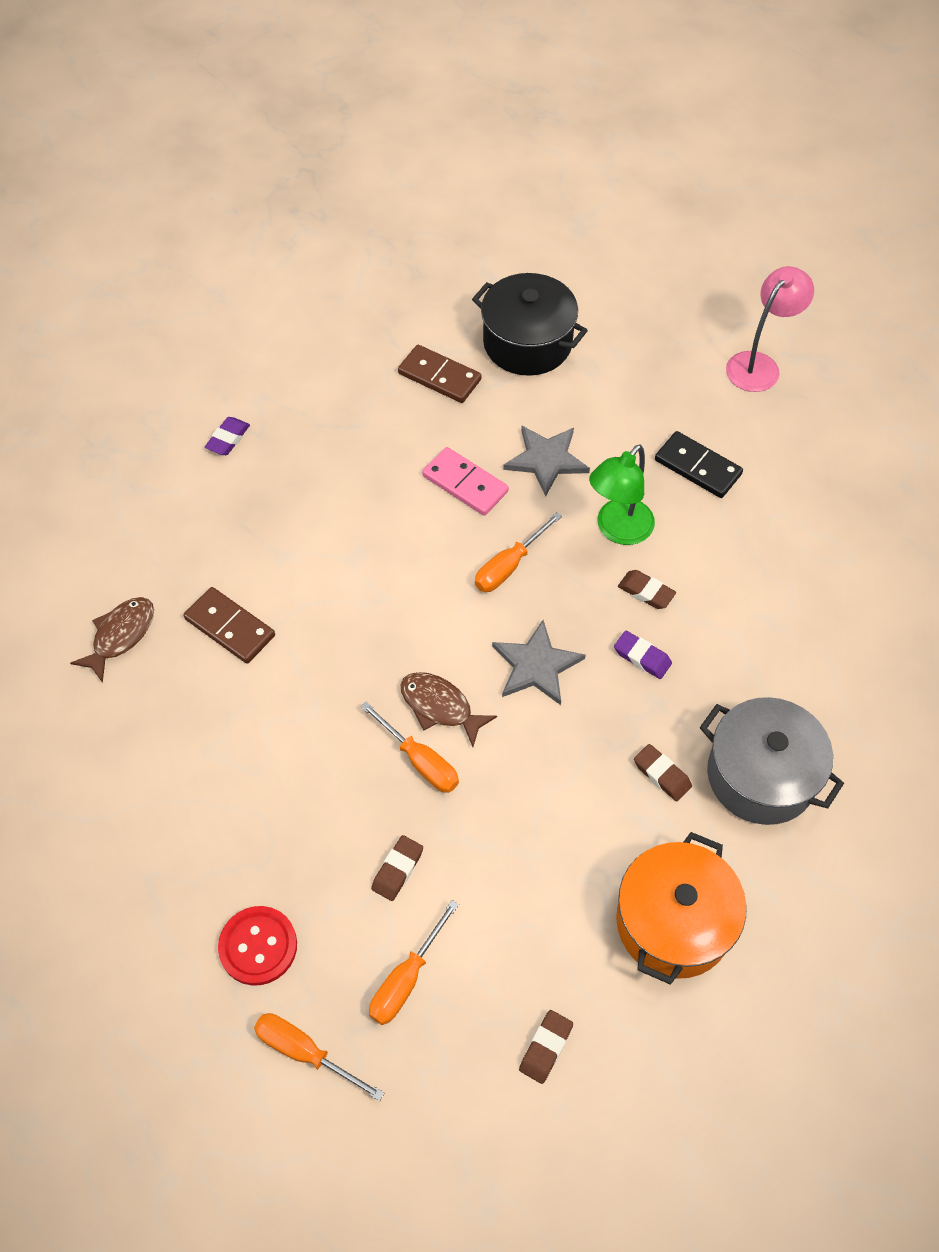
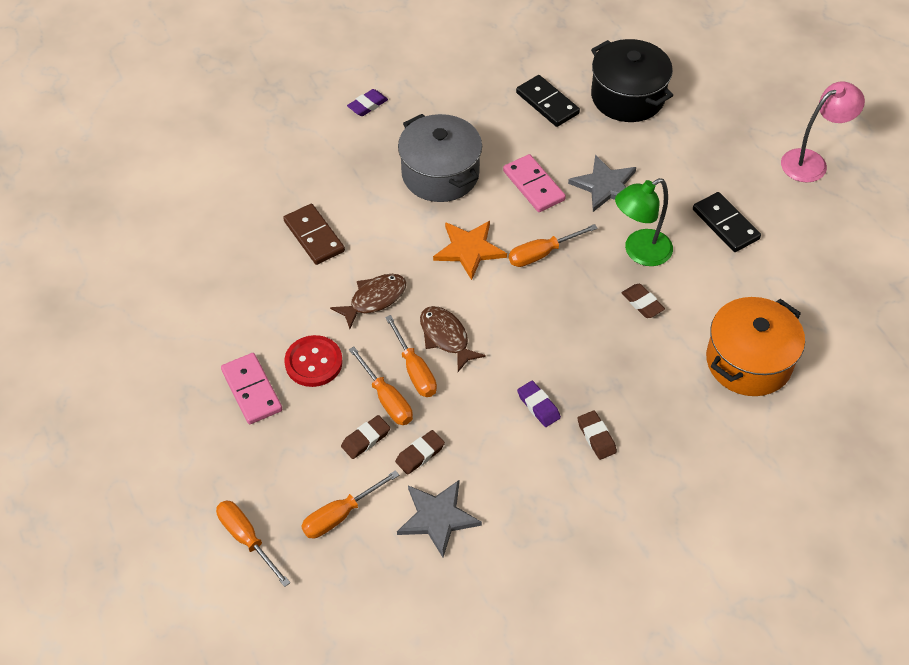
camera: 20 degrees right, 5 degrees down
brown fish [70,597,154,683] -> brown fish moved to [330,274,406,329]
red button [218,906,297,985] -> red button moved to [284,335,343,387]
brown domino [398,345,482,403] -> black domino [516,75,580,127]
grey star [492,620,586,705] -> grey star moved to [397,480,482,558]
brown eraser [519,1010,573,1084] -> brown eraser moved to [395,430,445,475]
purple eraser [614,631,672,679] -> purple eraser moved to [517,381,561,427]
orange pot [616,832,747,985] -> orange pot moved to [706,297,805,396]
grey pot [700,697,844,825] -> grey pot moved to [398,114,482,202]
none -> pink domino [221,353,282,424]
none -> orange screwdriver [349,347,413,425]
none -> orange star [433,221,507,280]

